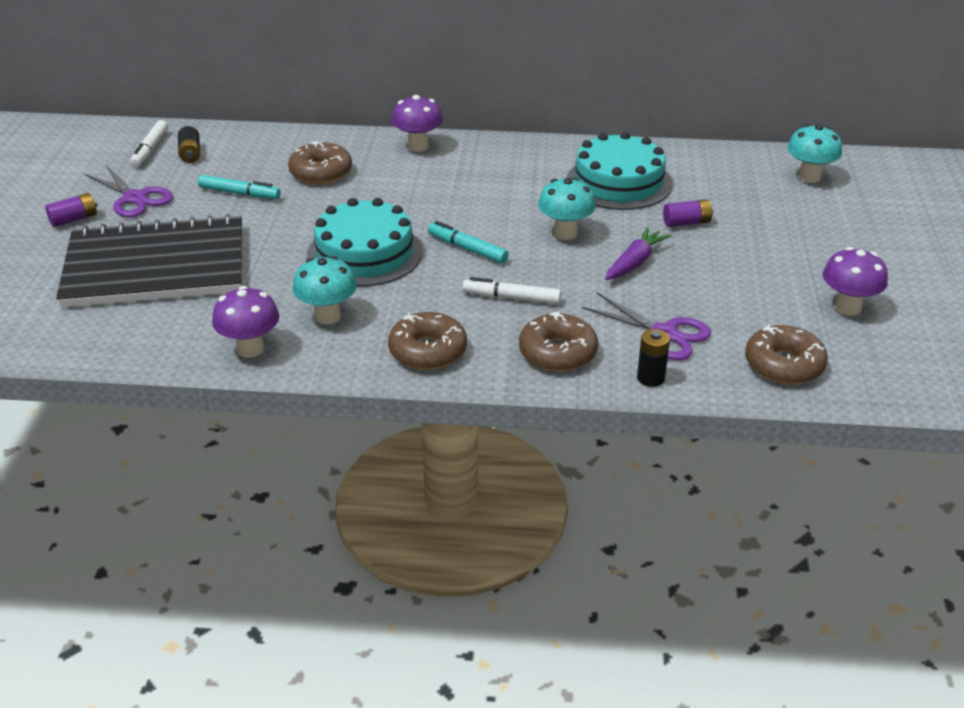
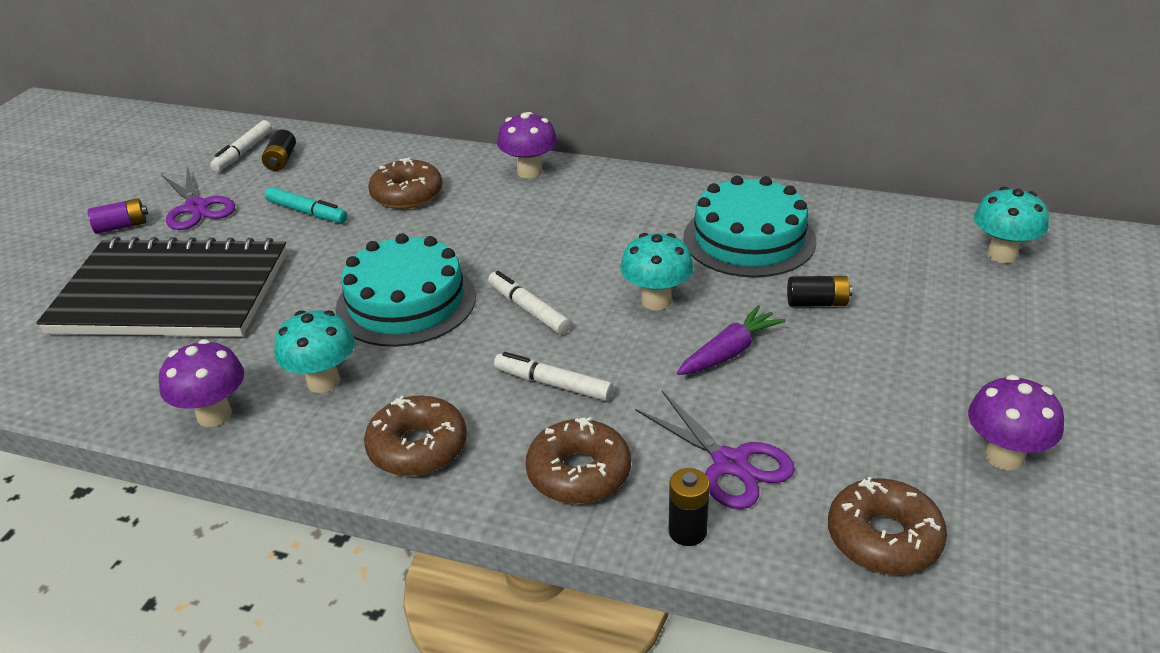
camera: 15 degrees right, 0 degrees up
turquoise marker [428,221,509,263] -> white marker [488,271,571,334]
purple battery [663,199,713,227] -> black battery [787,276,853,307]

